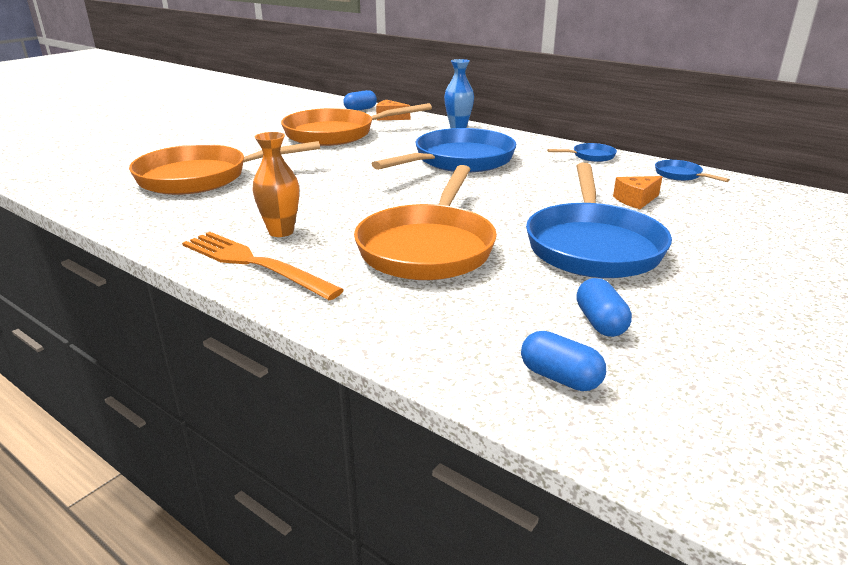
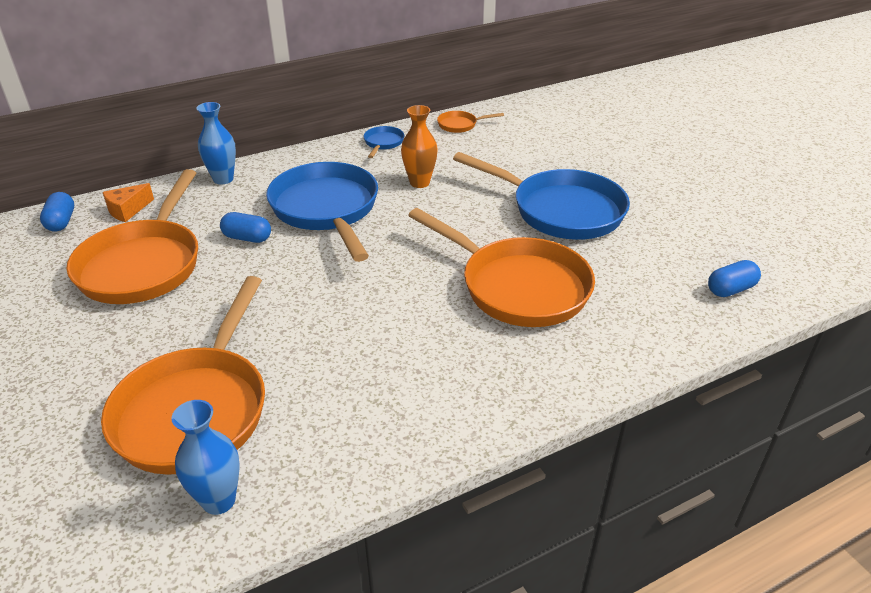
camera: 65 degrees left, 10 degrees up
orange fork [182,232,344,300] -> none
orange vase [252,132,299,237] -> orange vase moved to [401,105,438,188]
blue capsule [576,278,632,337] -> blue capsule moved to [220,212,271,243]
orange cheese [613,176,662,209] -> none
blue pan [655,160,730,182] -> orange pan [437,111,504,133]
none -> blue vase [171,400,240,515]

